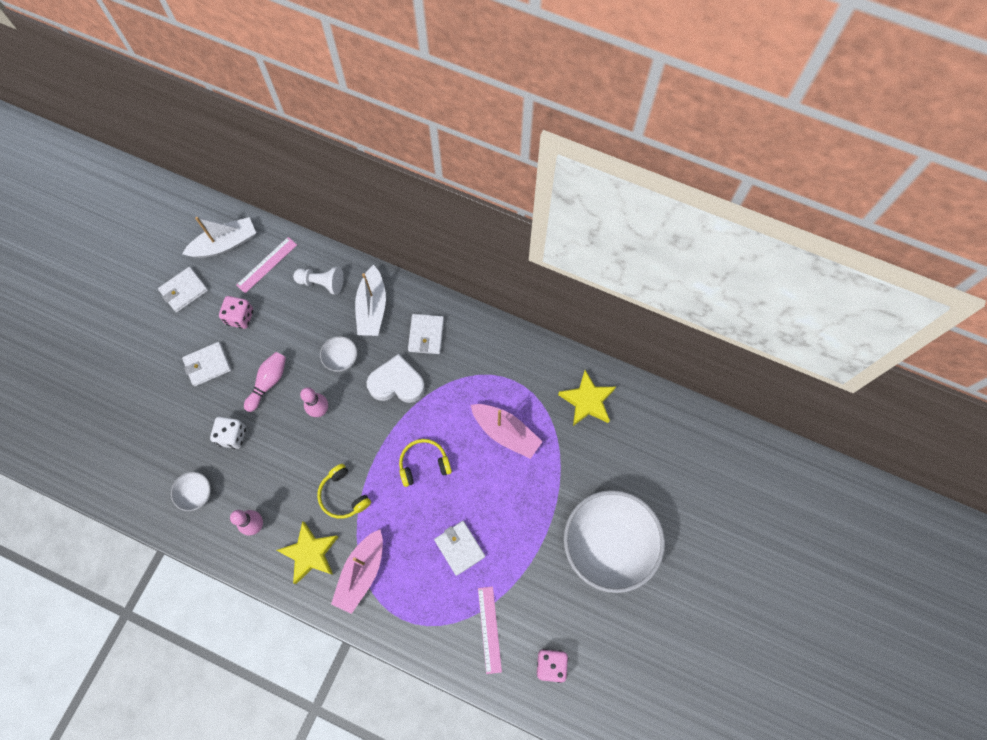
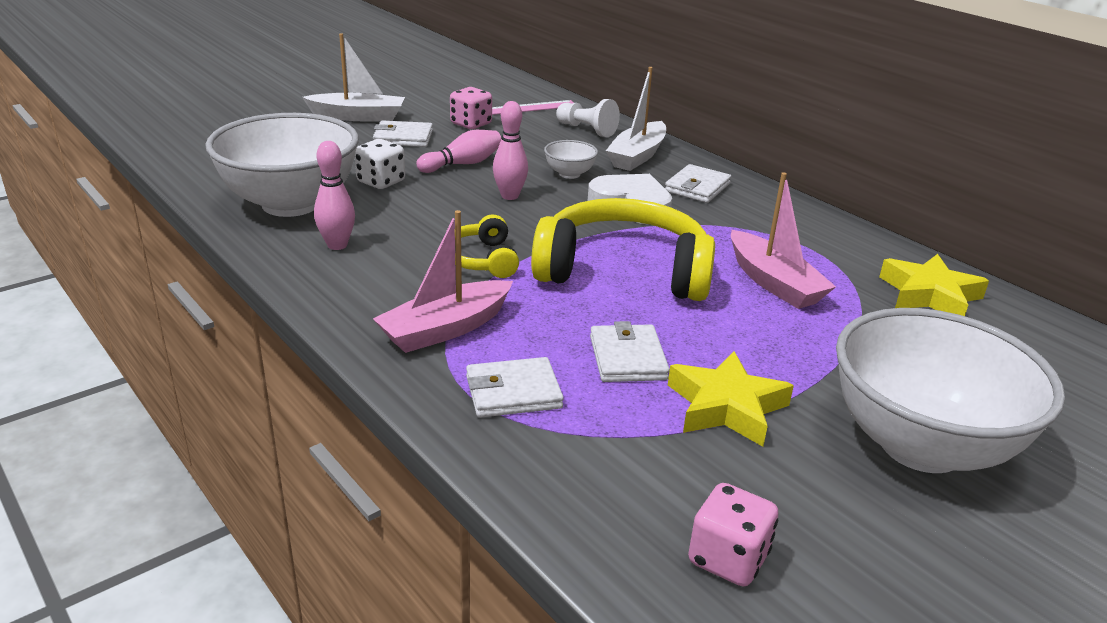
camera: 25 degrees right, 40 degrees down
white wallet [158,267,208,312] -> white wallet moved to [466,357,564,418]
white bowl [171,472,211,511] -> white bowl [205,113,359,217], size x2.43
white boat [182,217,256,258] -> white boat moved to [302,33,405,121]
yellow star [276,521,338,584] -> yellow star moved to [668,351,794,447]
yellow headphones [399,439,452,487] -> yellow headphones [531,198,715,301], size x2.02
pink ruler [478,586,502,674] -> none

